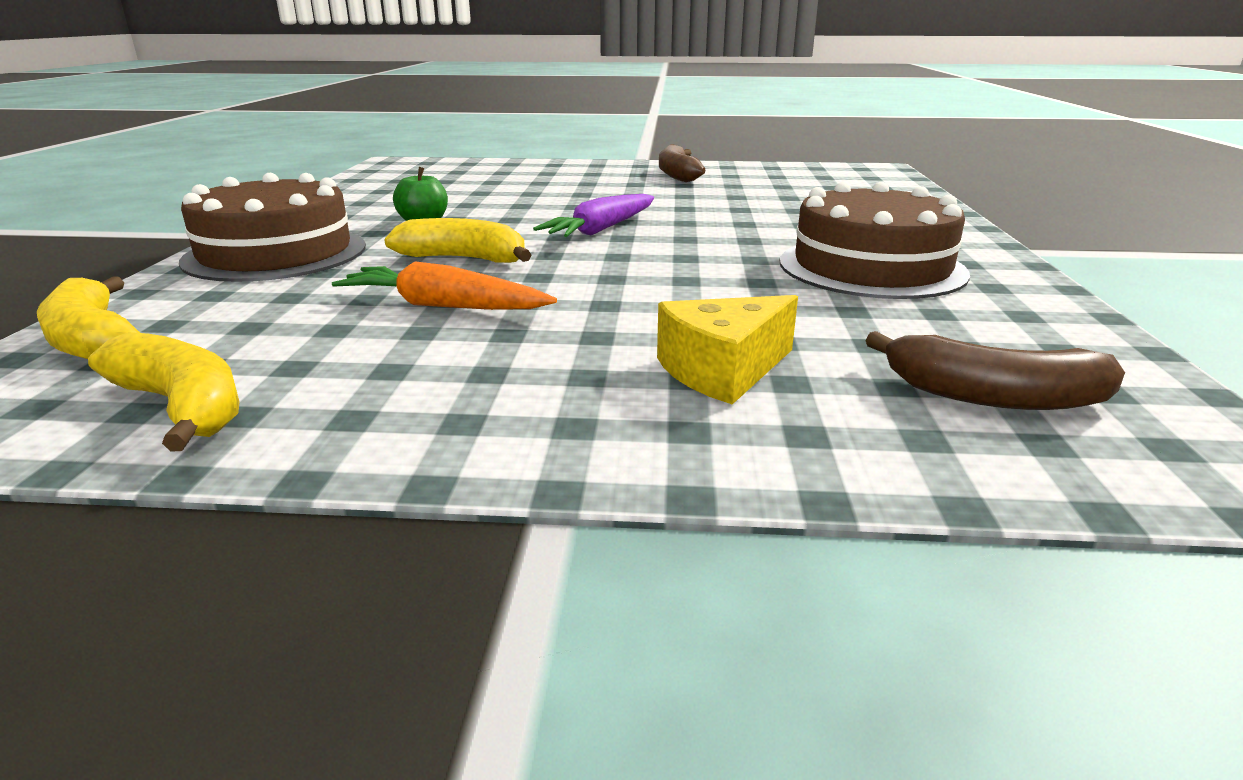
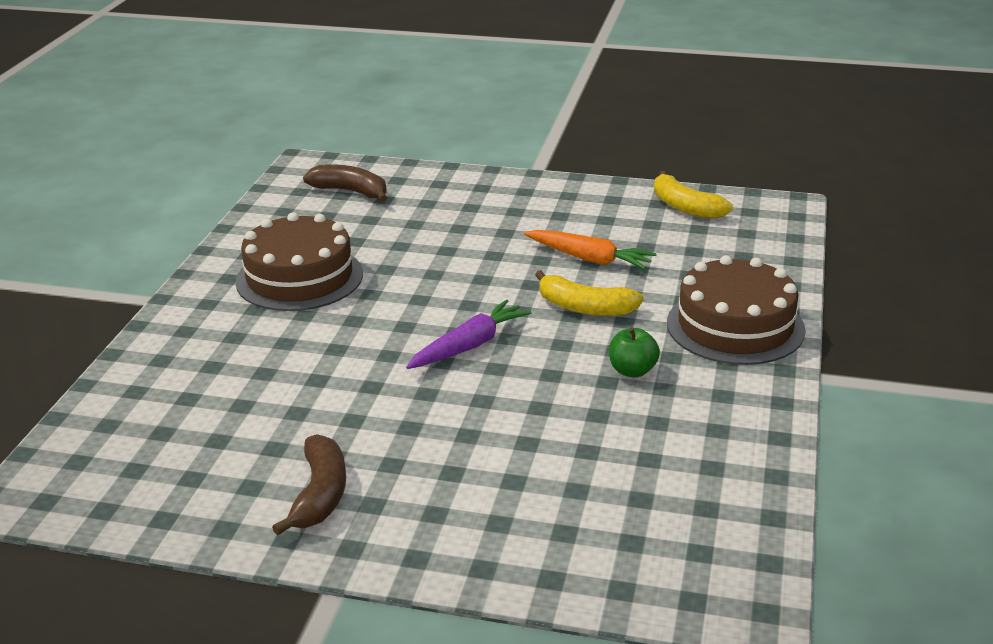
camera: 170 degrees left, 5 degrees up
yellow banana [37,276,140,359] -> none
yellow cheese [657,295,798,404] -> none

